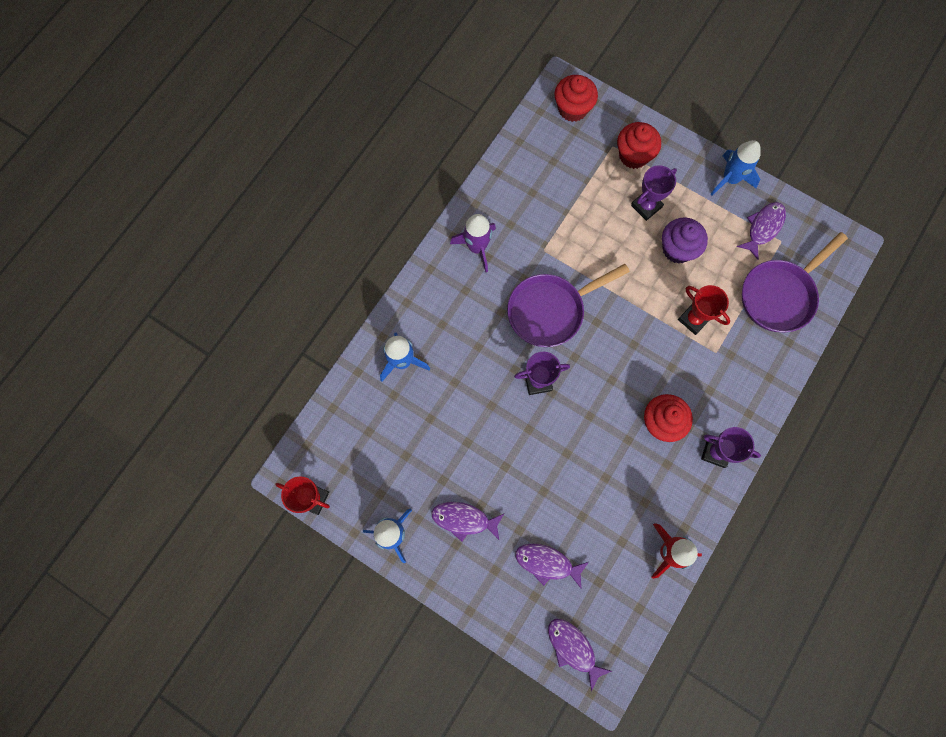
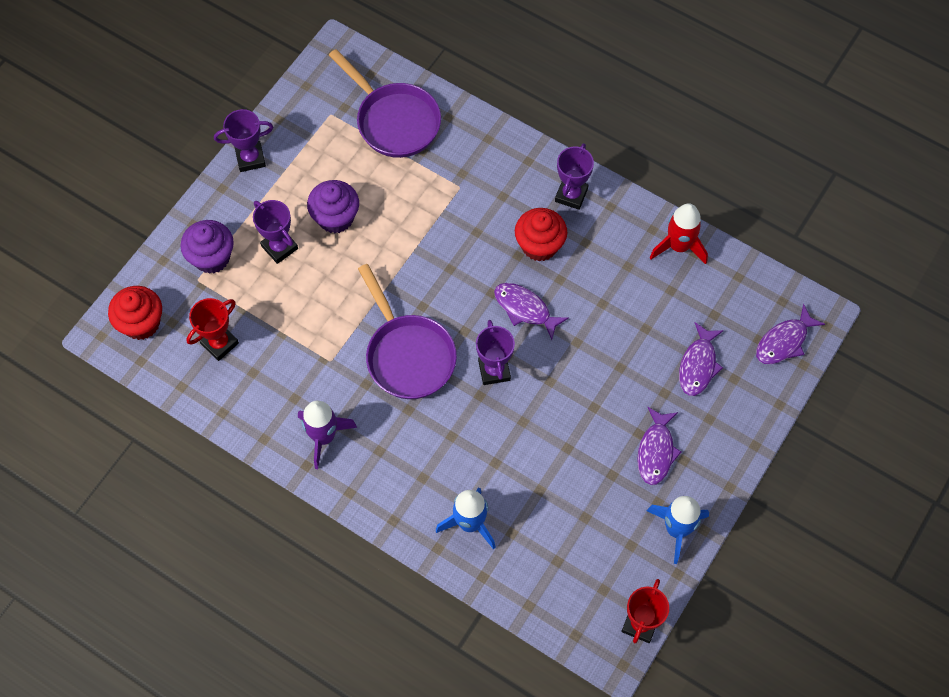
camera: 90 degrees left, 10 degrees down
red cupcake [617,122,661,169] -> purple cupcake [181,220,234,274]
red trophy [678,285,730,335] -> red trophy moved to [186,298,239,361]
blue rocket [710,140,761,196] -> purple trophy [214,109,273,172]
purple fish [737,202,786,260] -> purple fish moved to [494,283,569,340]

